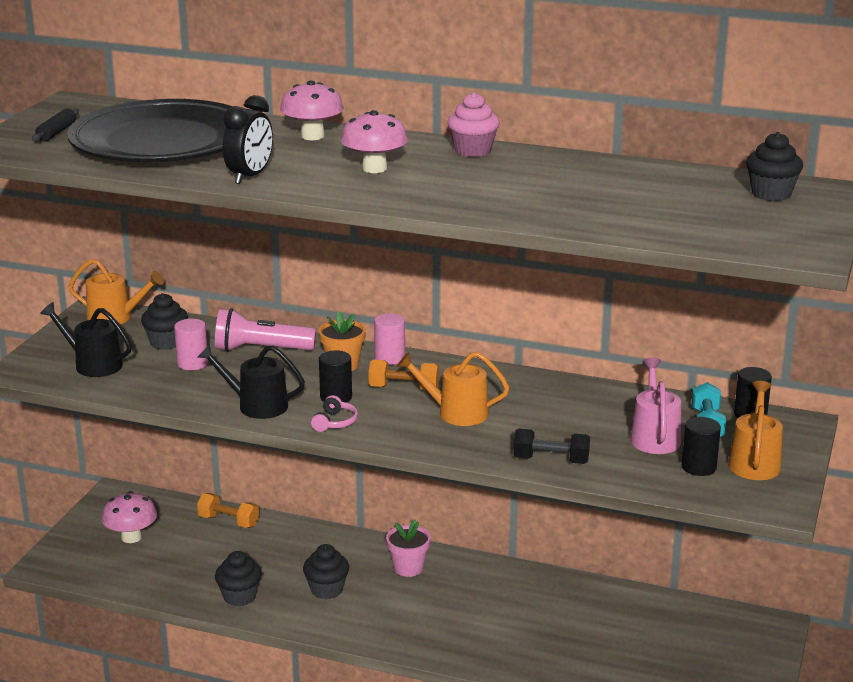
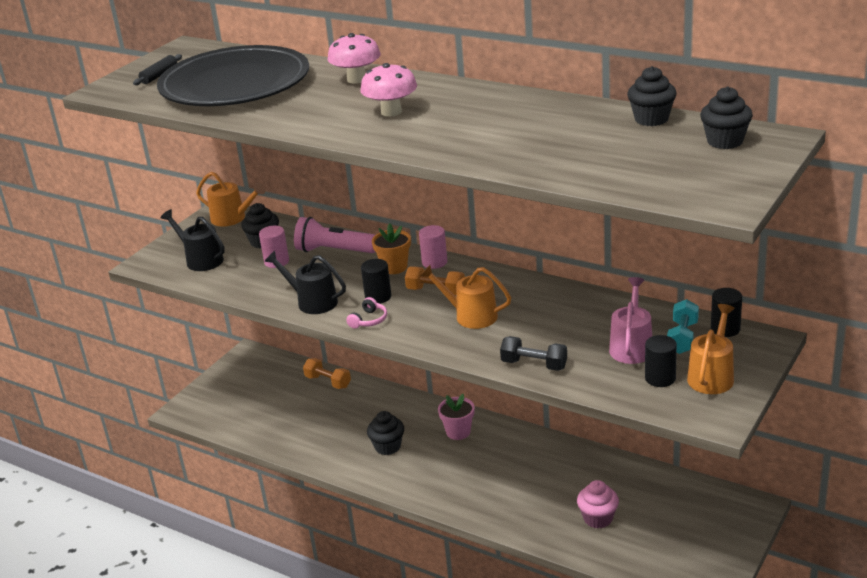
camera: 15 degrees right, 5 degrees up
pink mushroom [102,491,157,543] -> none
black cupcake [215,551,262,606] -> black cupcake moved to [627,66,677,126]
black clock [223,95,273,184] -> none
pink cupcake [447,92,499,157] -> pink cupcake moved to [577,480,619,528]

